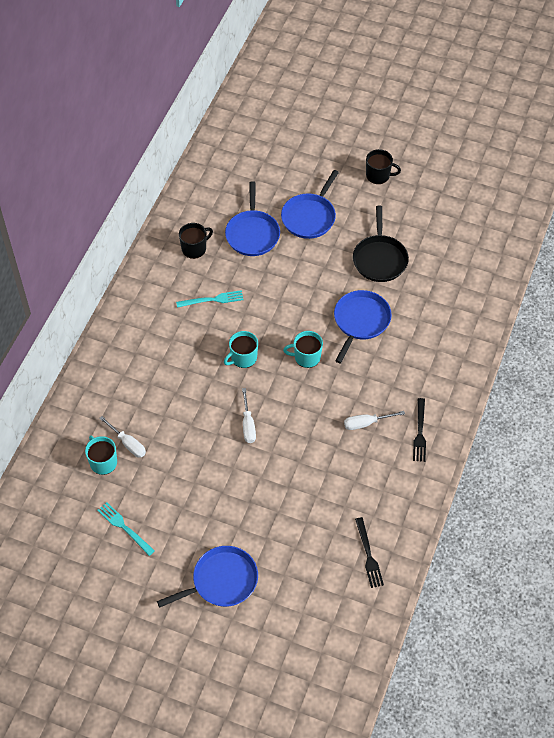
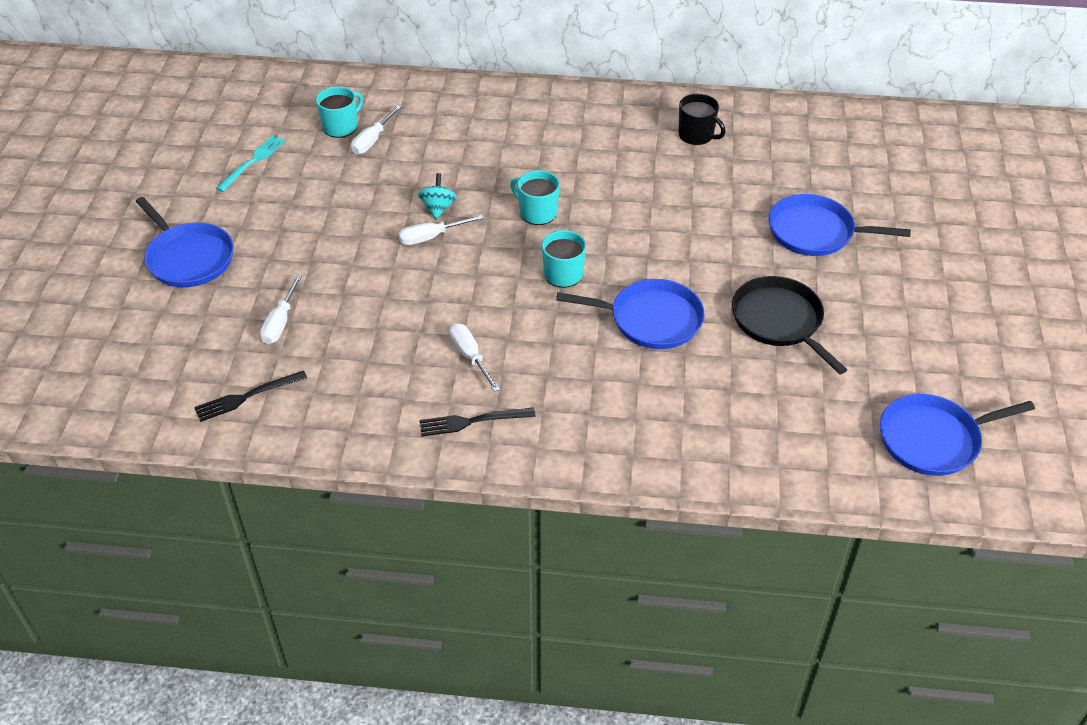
camera: 75 degrees right, 10 degrees down
turquoise fork [176,290,244,308] -> none
blue pan [225,181,280,256] -> blue pan moved to [880,394,1035,476]
black pan [353,206,409,282] -> black pan turned 75 degrees clockwise [732,276,847,375]
black mug [366,149,401,184] -> none
none -> white screwdriver [260,275,302,344]
none -> turquoise spinning top [418,173,457,219]

